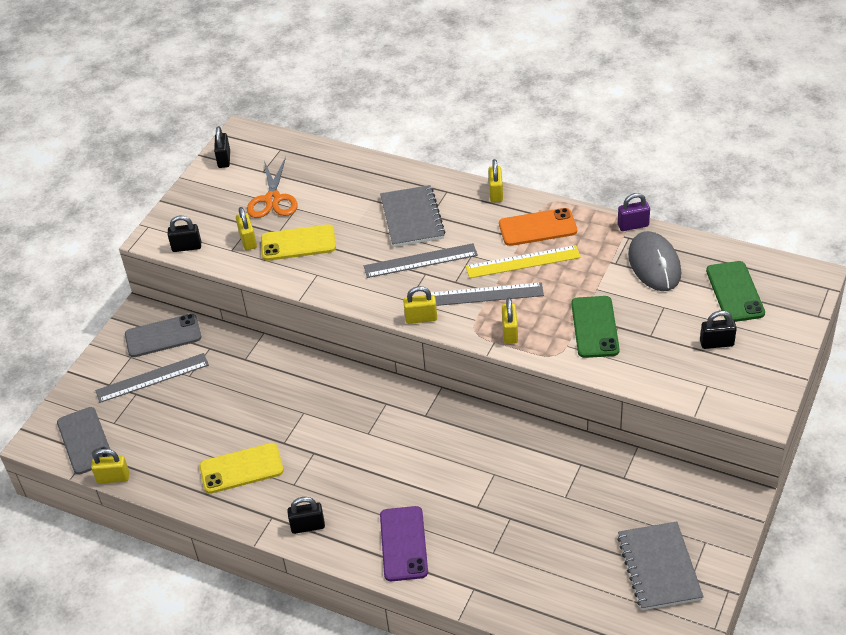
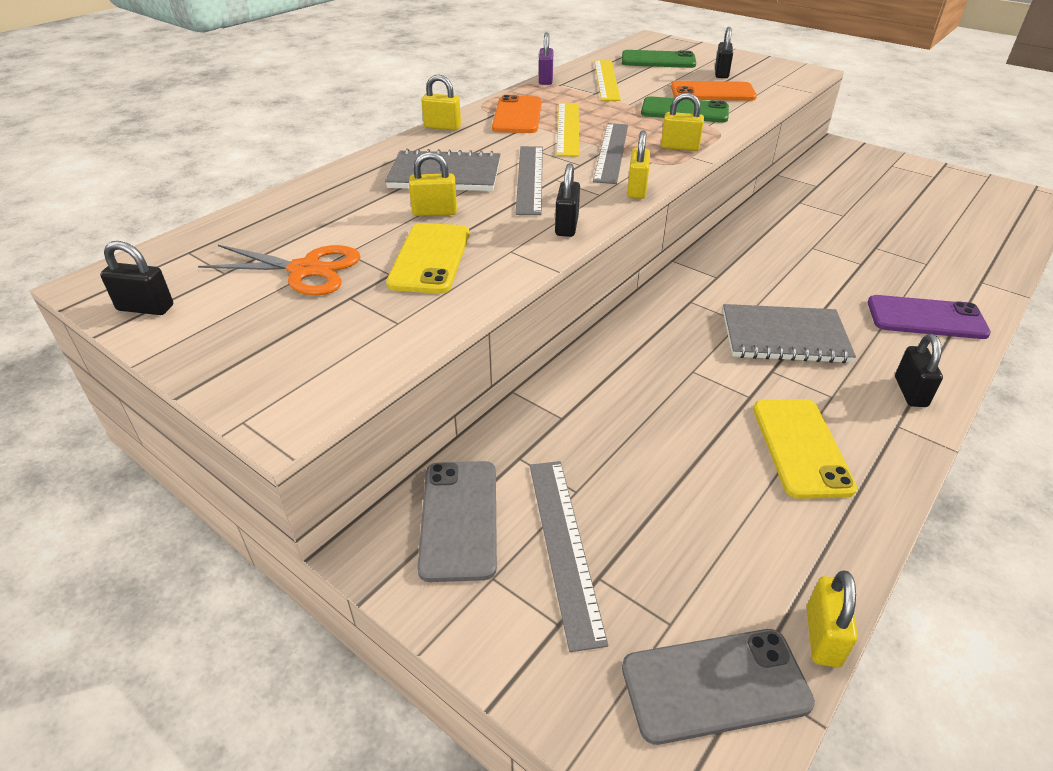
camera: 80 degrees left, 5 degrees down
black padlock [168,216,201,252] -> black padlock moved to [555,163,580,237]
yellow padlock [236,207,257,250] -> yellow padlock moved to [409,152,457,216]
grey notebook [617,521,704,610] -> grey notebook moved to [723,304,856,363]
grey mouse [628,231,681,291] -> yellow ruler [594,60,621,101]
none -> orange phone [671,81,757,101]

